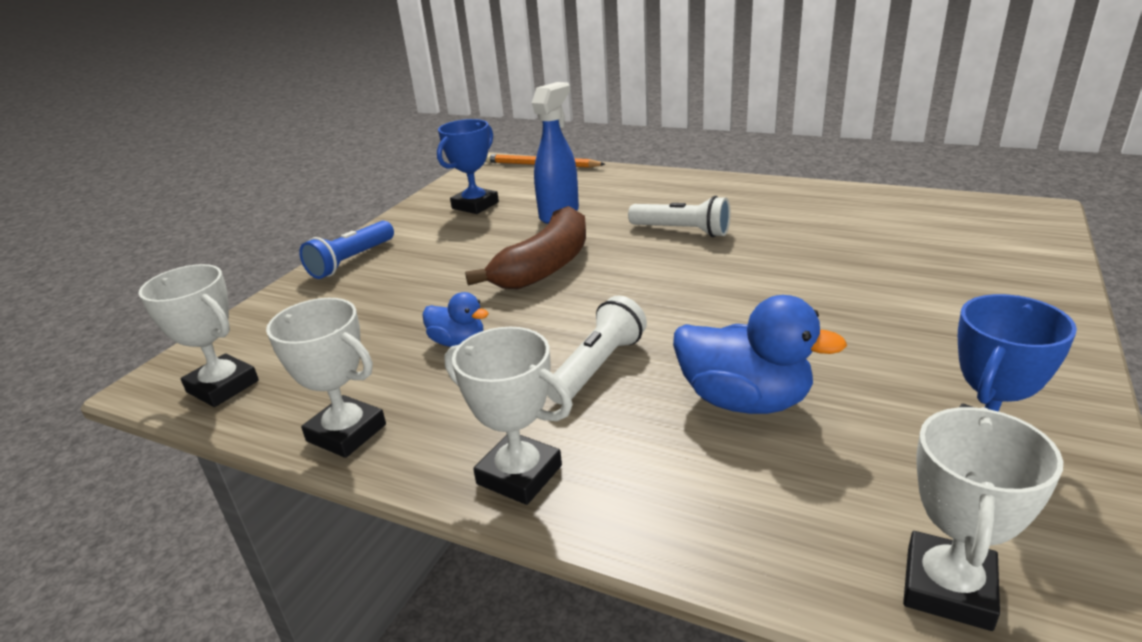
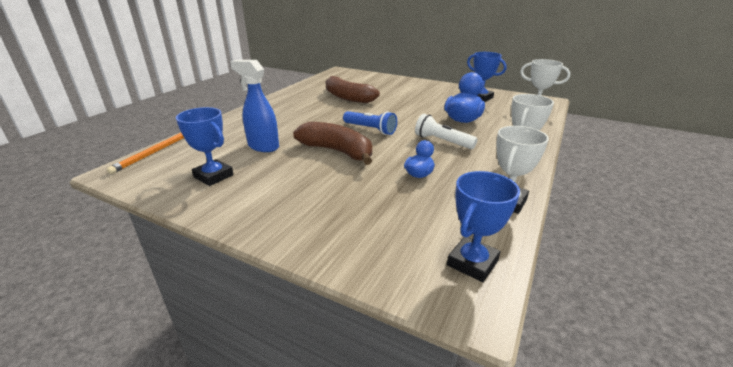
camera: 90 degrees left, 0 degrees up
white trophy [138,264,259,407] -> blue trophy [447,171,520,282]
blue flashlight [299,221,394,279] -> blue flashlight moved to [343,111,397,135]
white flashlight [628,196,731,237] -> none
none -> brown banana [325,76,380,103]

